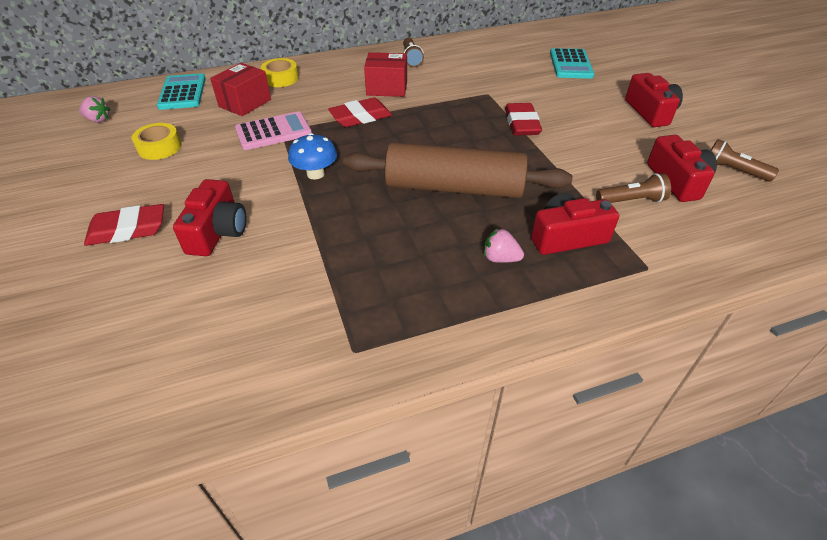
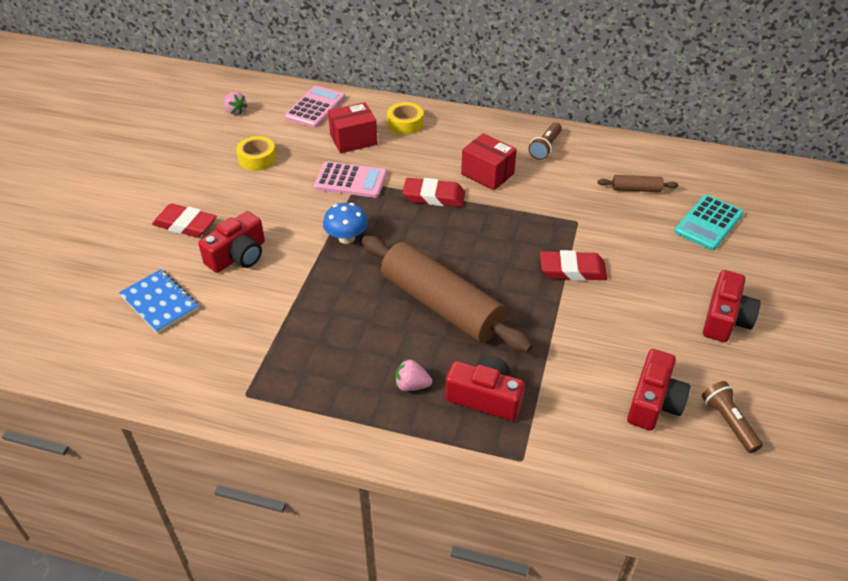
camera: 35 degrees right, 0 degrees up
turquoise calculator [157,73,206,110] -> pink calculator [285,85,345,128]
pink strawberry [484,228,524,263] -> pink strawberry turned 45 degrees counterclockwise [395,359,432,391]
red eraser [505,103,542,135] -> red eraser turned 60 degrees clockwise [540,250,607,281]
brown flashlight [596,173,671,203] -> none
none -> blue notebook [119,269,199,333]
none -> brown rolling pin [598,175,678,192]

